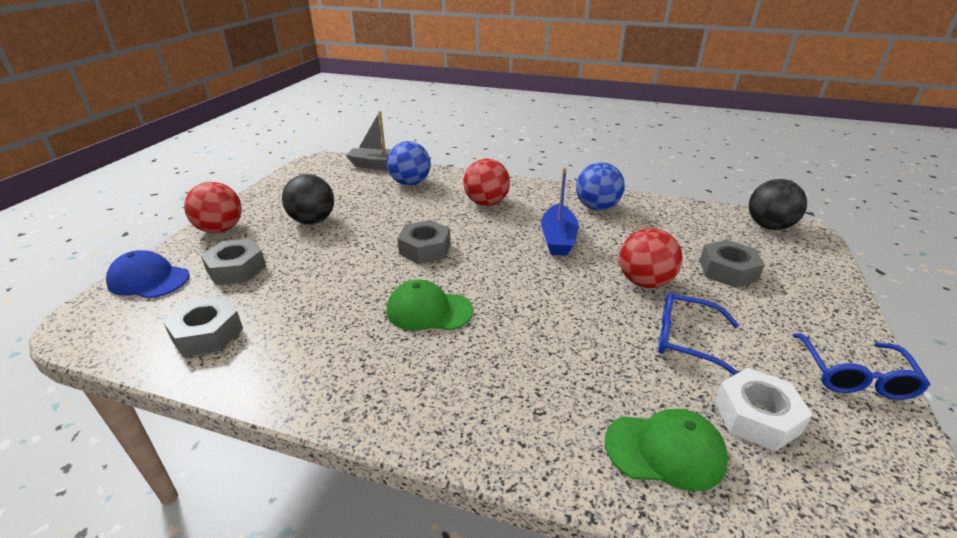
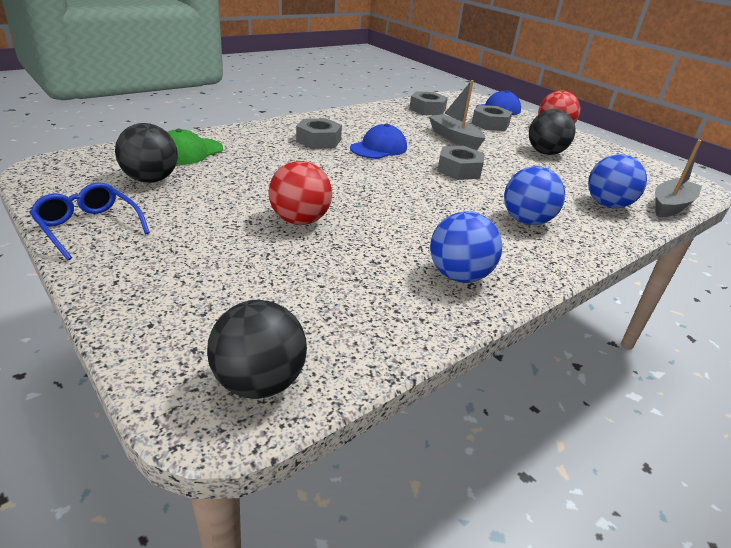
camera: 120 degrees right, 0 degrees up
green cap [387,280,473,331] -> blue cap [350,124,407,159]
red ball [463,159,510,206] -> blue ball [504,166,565,225]
blue boat [541,168,579,256] -> none
blue glasses [658,292,739,376] -> none
grey nut [700,240,765,288] -> grey nut moved to [296,118,342,149]
white nut [714,368,812,451] -> black ball [115,123,178,183]
none -> grey boat [428,80,486,150]

